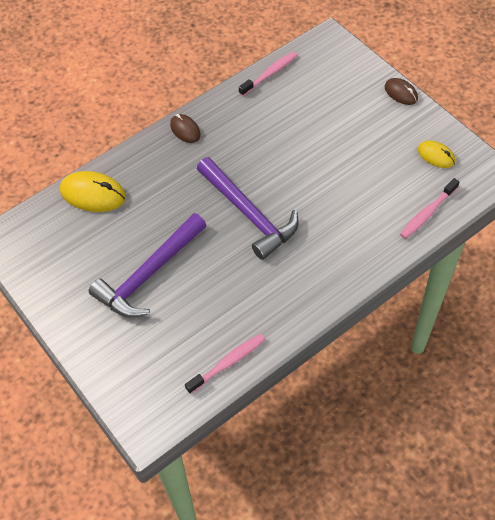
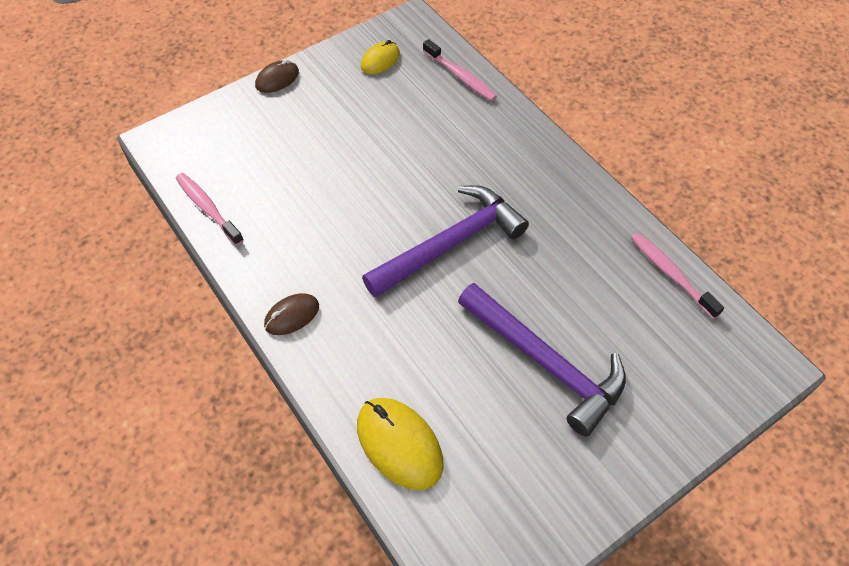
camera: 90 degrees left, 0 degrees up
yellow mouse [60,171,126,212] -> yellow mouse turned 60 degrees counterclockwise [357,398,444,490]

